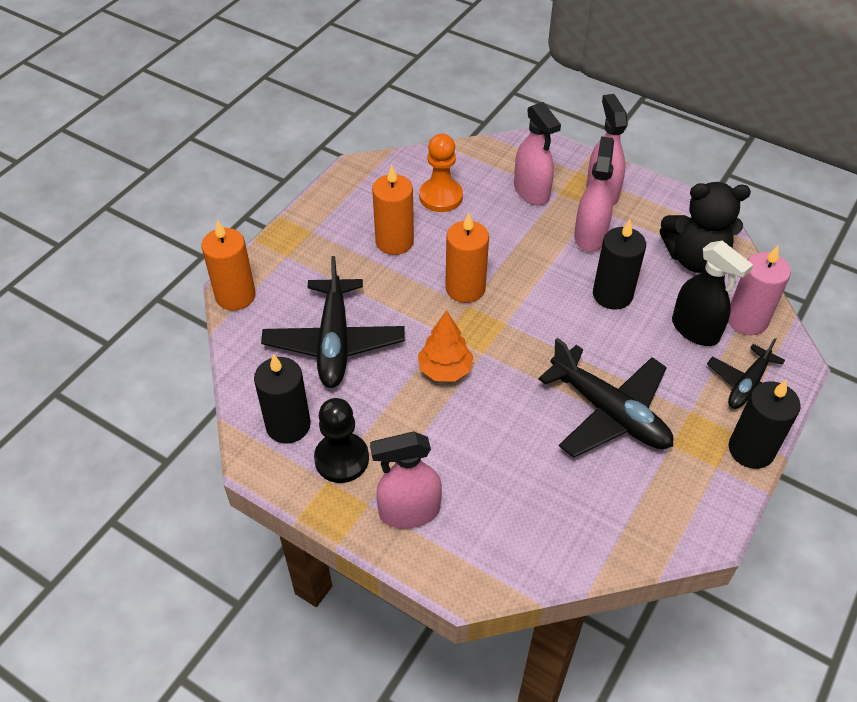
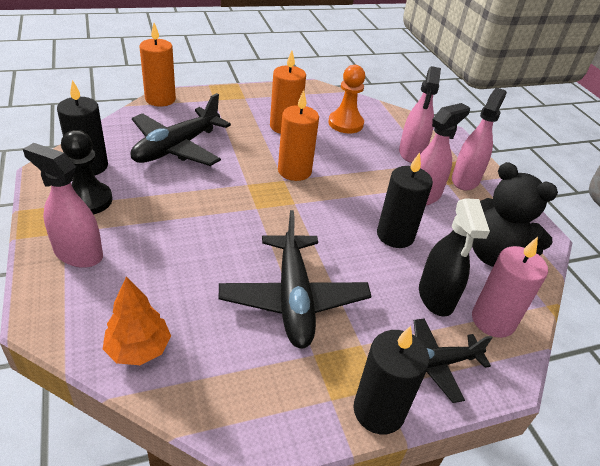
camera: 35 degrees right, 10 degrees down
orange tree [418,310,473,382] -> orange tree moved to [103,276,171,365]

